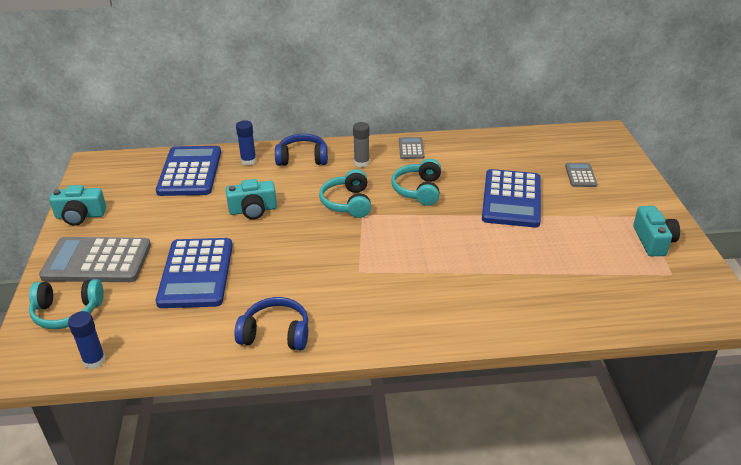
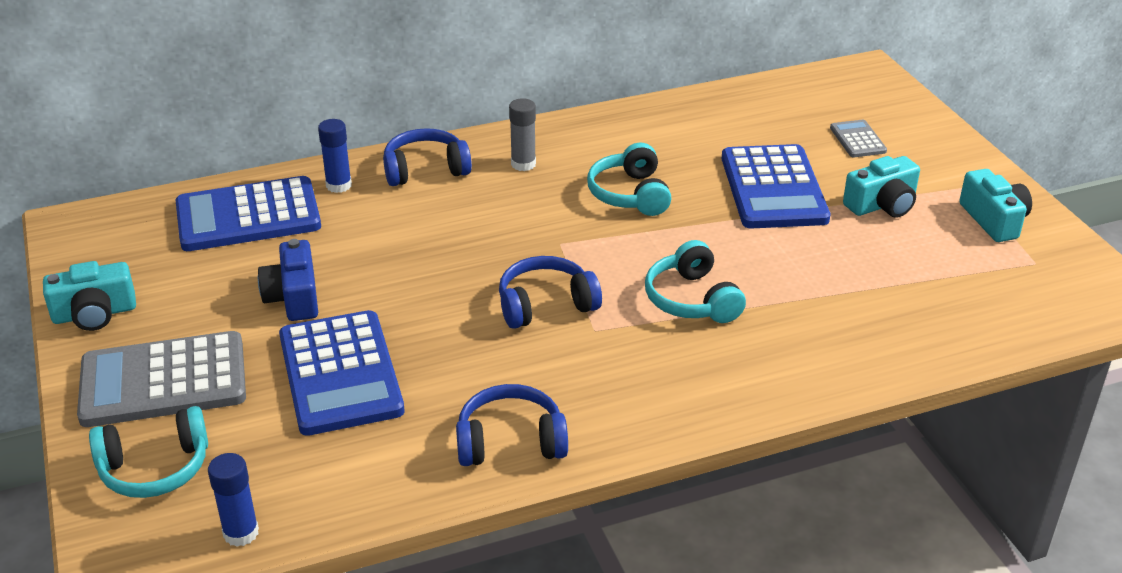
camera: 15 degrees left, 0 degrees up
blue calculator [156,146,221,196] -> blue calculator turned 90 degrees counterclockwise [176,176,321,251]
turquoise camera [226,179,277,219] -> turquoise camera moved to [843,156,920,218]
turquoise headphones [319,169,371,218] -> turquoise headphones moved to [645,240,746,323]
grey calculator [399,137,425,159] -> none
none -> blue camera [258,239,318,321]
none -> blue headphones [499,256,602,329]

